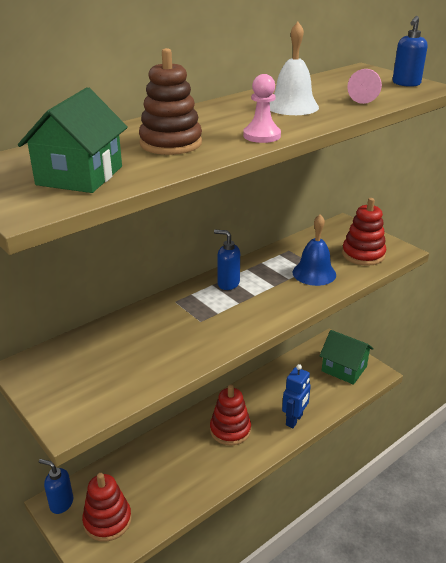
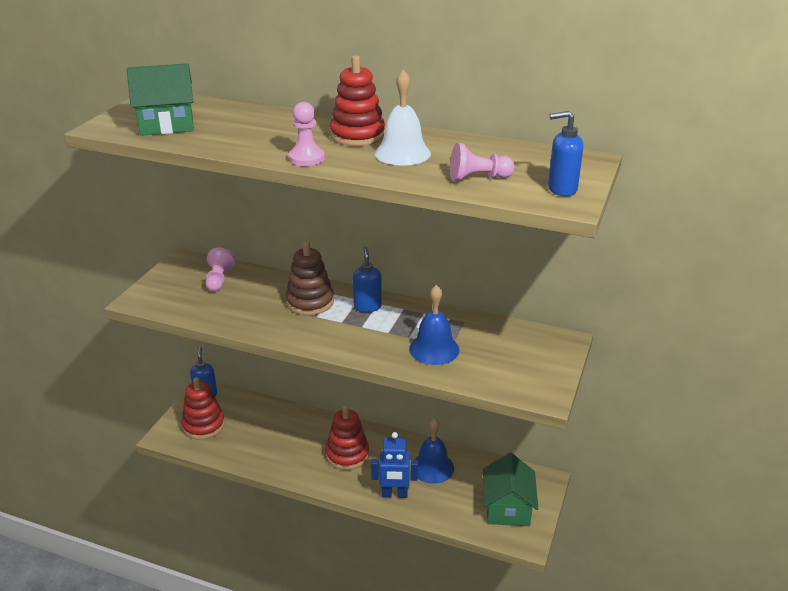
camera: 60 degrees right, 0 degrees up
brown stacking toy [139,48,202,155] -> brown stacking toy moved to [286,241,334,315]
red stacking toy [342,198,386,266] -> red stacking toy moved to [330,55,385,146]
none -> pink pawn [205,248,235,292]
none -> blue bell [414,418,454,484]

